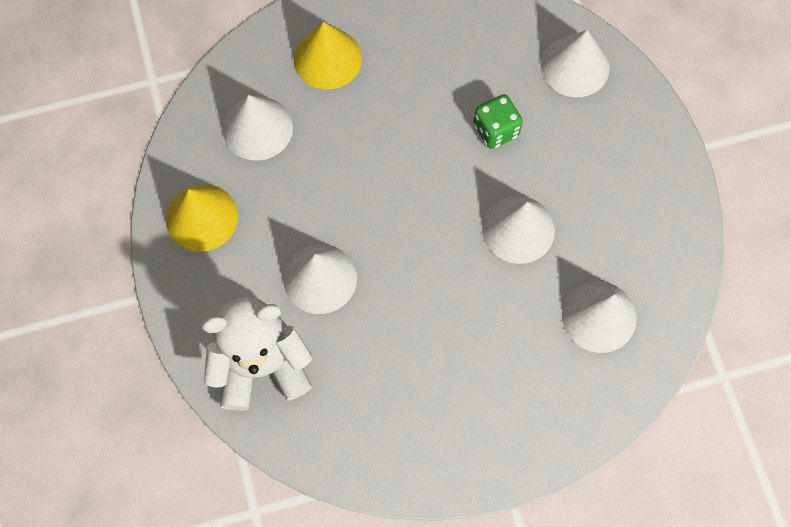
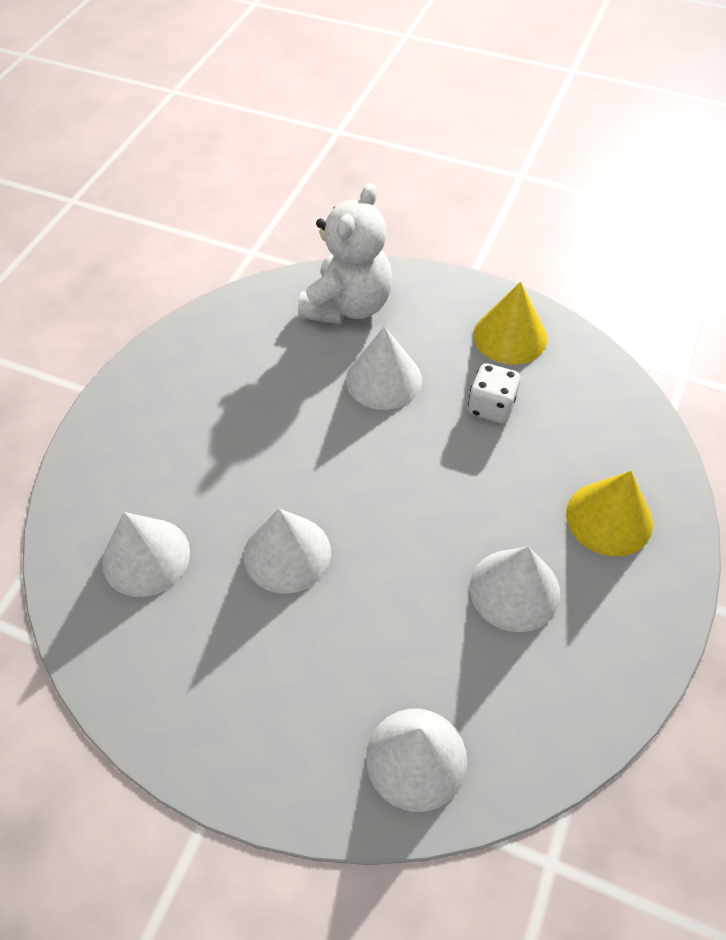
camera: 130 degrees right, 15 degrees down
white cone [223,95,293,161] -> white cone moved to [470,546,560,632]
green dice [473,94,523,149] -> none
none -> white dice [468,363,520,423]

